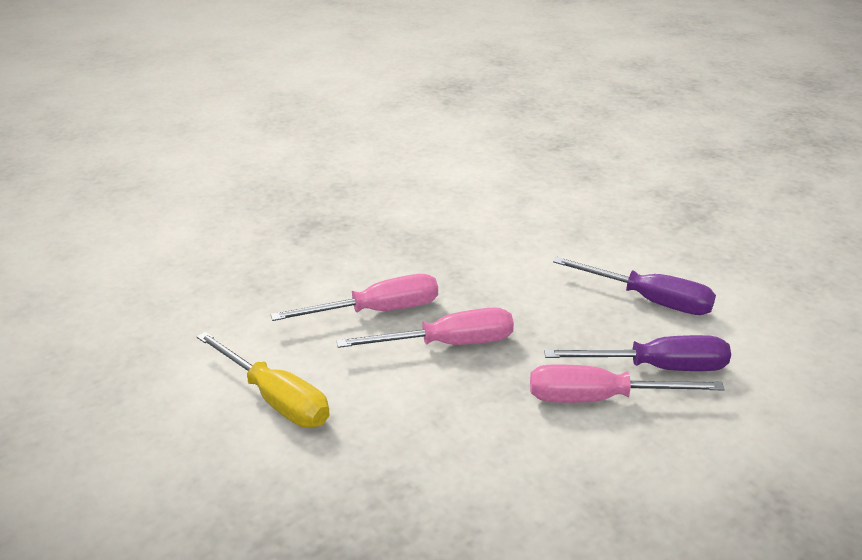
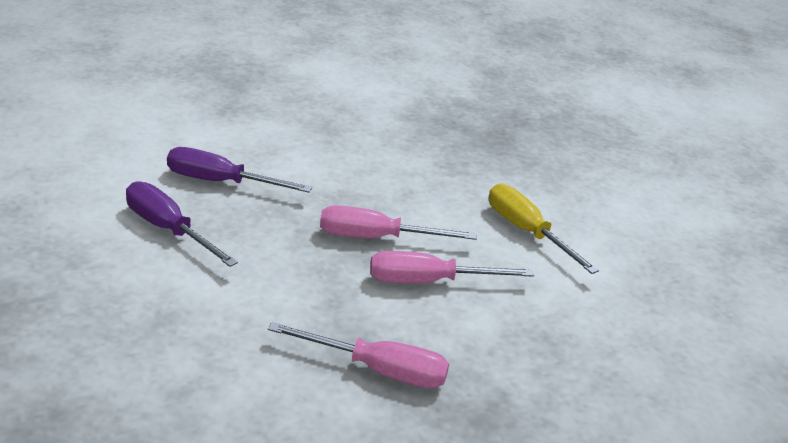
camera: 170 degrees left, 0 degrees up
pink screwdriver [530,364,725,403] -> pink screwdriver moved to [268,322,449,388]

